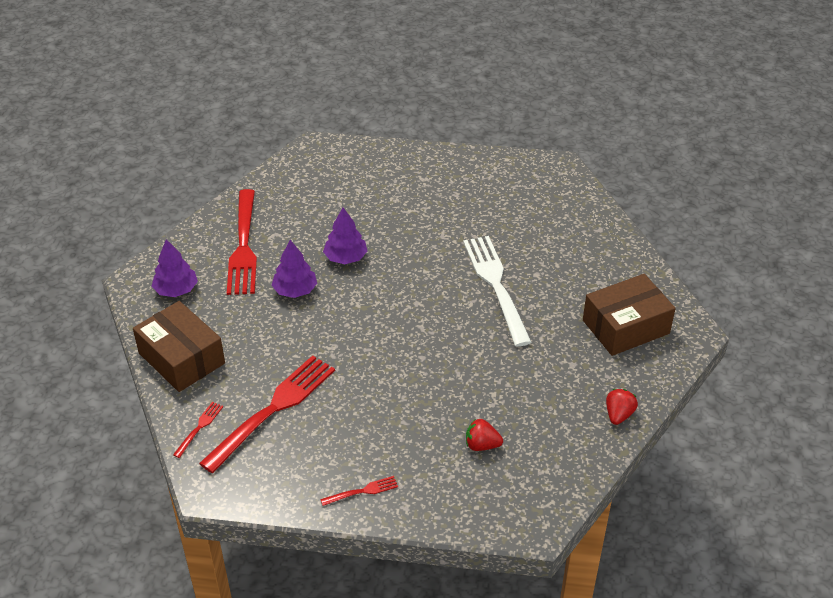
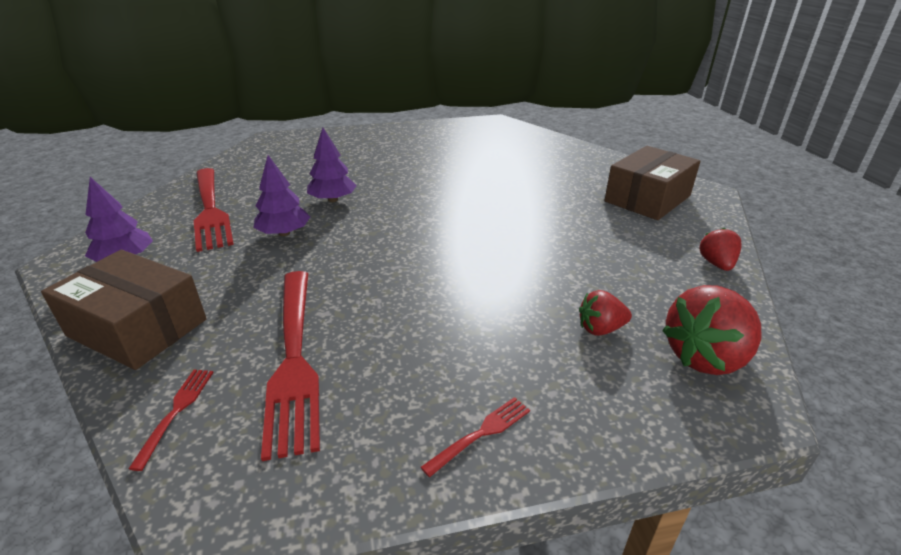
camera: 20 degrees left, 10 degrees down
red fork [199,355,335,473] -> red fork turned 150 degrees clockwise [261,271,320,461]
white fork [463,236,532,347] -> none
none -> red strawberry [662,285,761,375]

